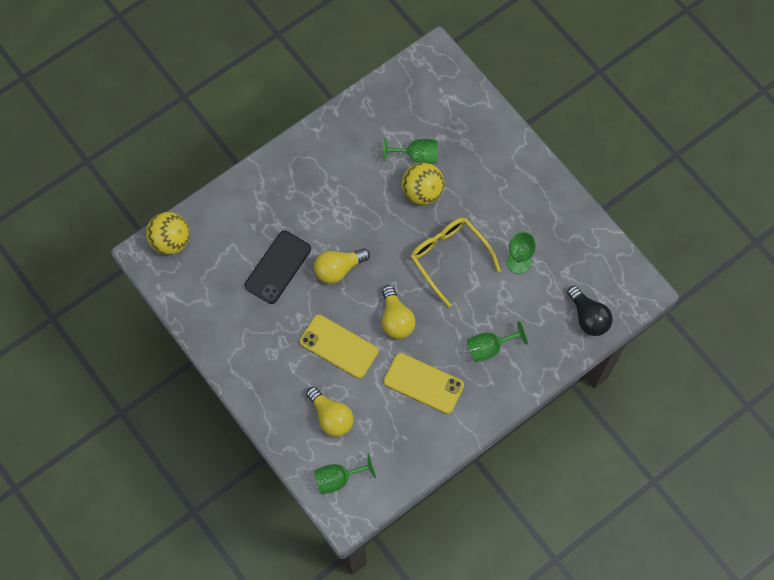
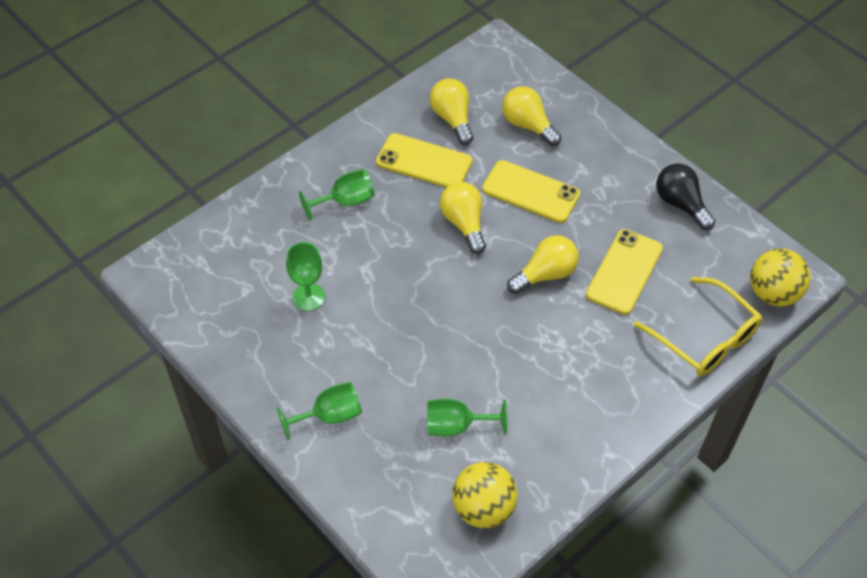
camera: 175 degrees right, 15 degrees down
black phone [245,231,311,304] -> yellow phone [586,229,663,315]
green goblet [314,453,376,494] -> green goblet moved to [277,382,362,440]
yellow ball [402,162,444,205] -> yellow ball moved to [452,462,518,528]
yellow glasses [410,218,501,308] -> yellow glasses moved to [634,277,762,376]
black light bulb [567,285,613,336] -> black light bulb moved to [656,164,715,230]
none -> yellow light bulb [430,78,473,145]

